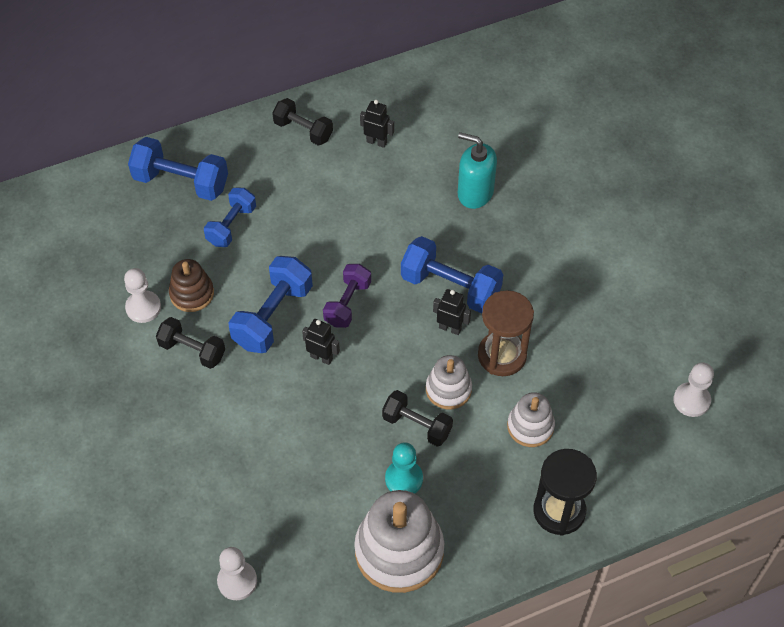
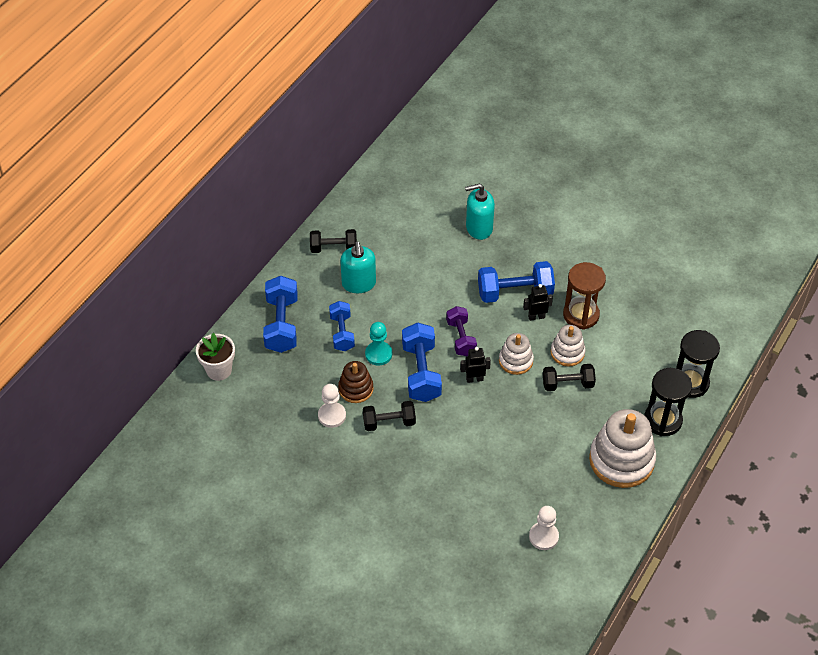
camera: 35 degrees left, 5 degrees down
blue dumbbell [128,137,228,201] -> blue dumbbell turned 75 degrees counterclockwise [263,276,298,353]
black robot [360,99,394,148] -> none
turquoise pawn [385,442,423,494] -> turquoise pawn moved to [365,322,392,365]
white stacking toy [507,392,555,447] -> white stacking toy moved to [499,333,534,375]
white pawn [673,362,714,417] -> none
none -> white flower pot [196,333,235,381]
none -> turquoise soap dispenser [340,241,376,293]
none -> black hourglass [644,368,692,436]

